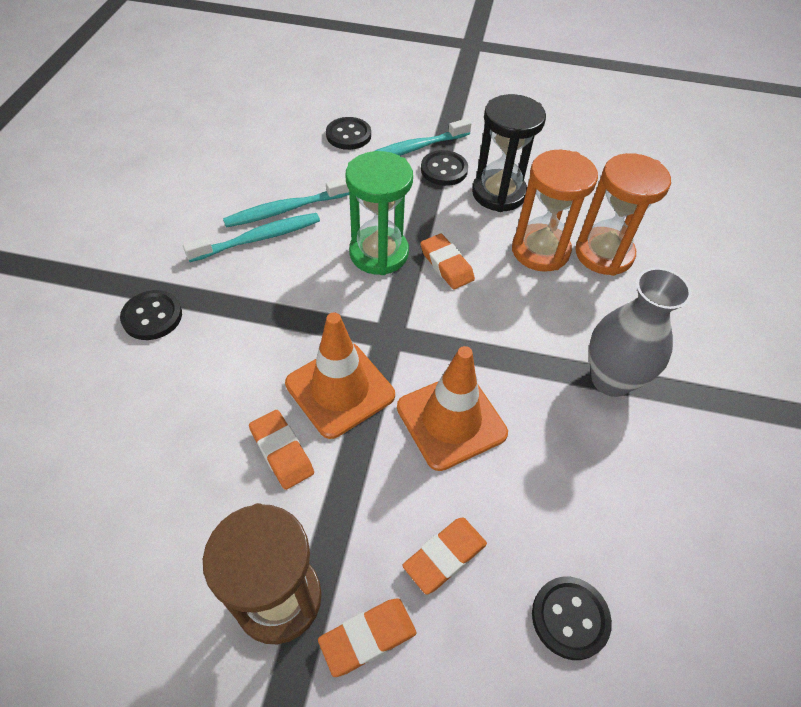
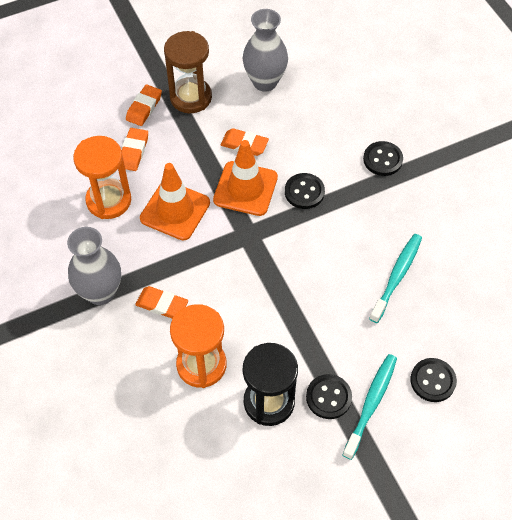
camera: 145 degrees right, 5 degrees up
turquoise toothbrush [183,213,320,262] -> none
green hourglass [346,151,413,275] -> none
orange eraser [420,234,475,289] -> orange eraser moved to [135,286,188,318]
black button [532,577,612,660] -> black button moved to [285,173,325,209]
orange hourglass [575,153,671,276] -> orange hourglass moved to [73,136,131,219]
none -> grey vase [243,9,288,92]

